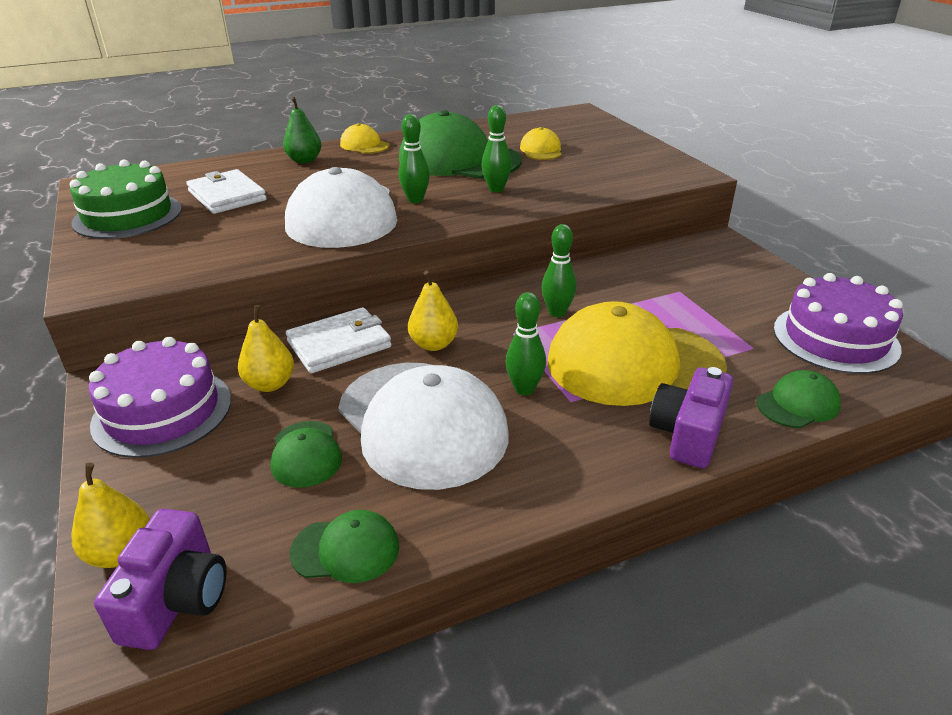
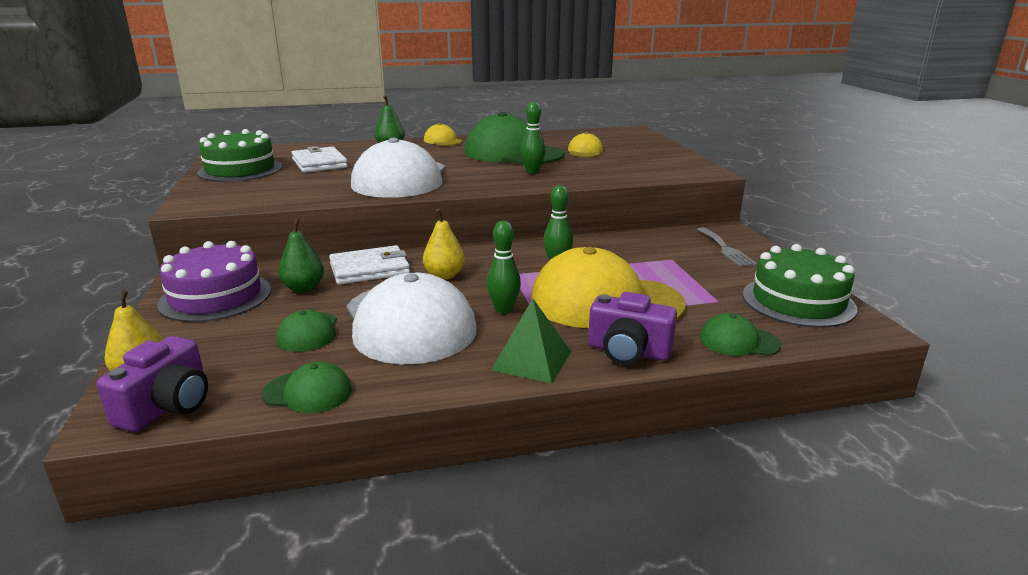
camera: 10 degrees right, 10 degrees down
yellow pear [238,305,294,392] -> green pear [278,218,324,293]
green bowling pin [399,114,430,203] -> none
purple camera [649,367,733,468] -> purple camera turned 105 degrees counterclockwise [588,292,677,365]
green cap [756,370,841,428] -> green cap turned 150 degrees counterclockwise [699,313,781,356]
purple cake [774,273,903,374] -> green cake [743,244,857,328]
none -> green pyramid [491,299,571,384]
none -> grey fork [697,227,757,267]

